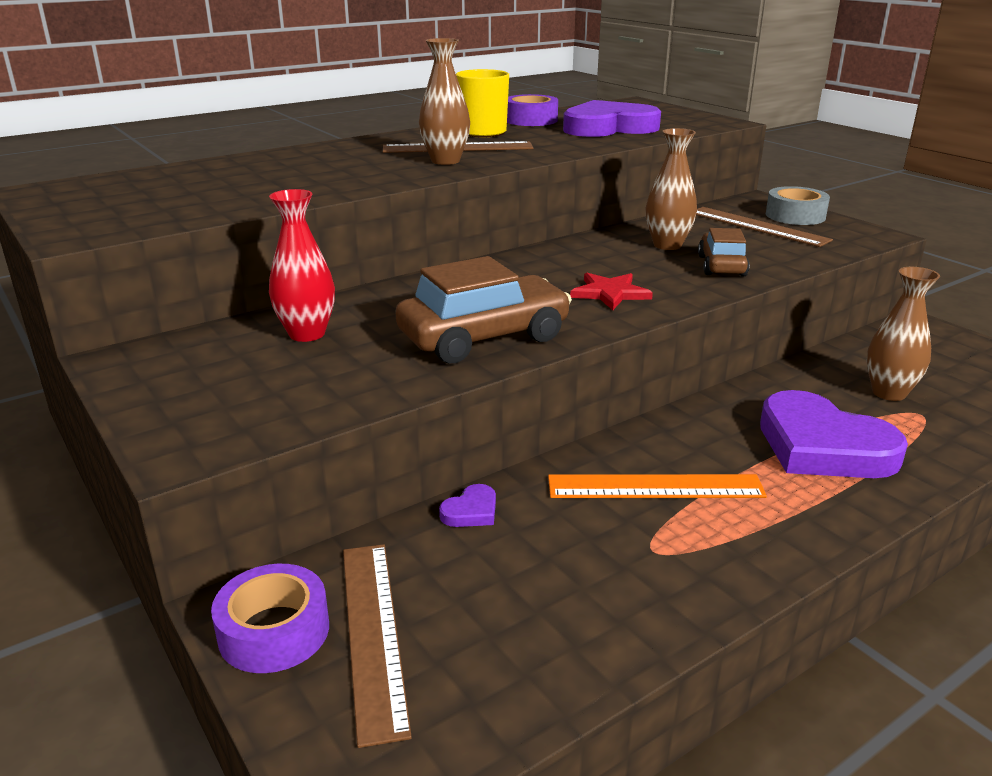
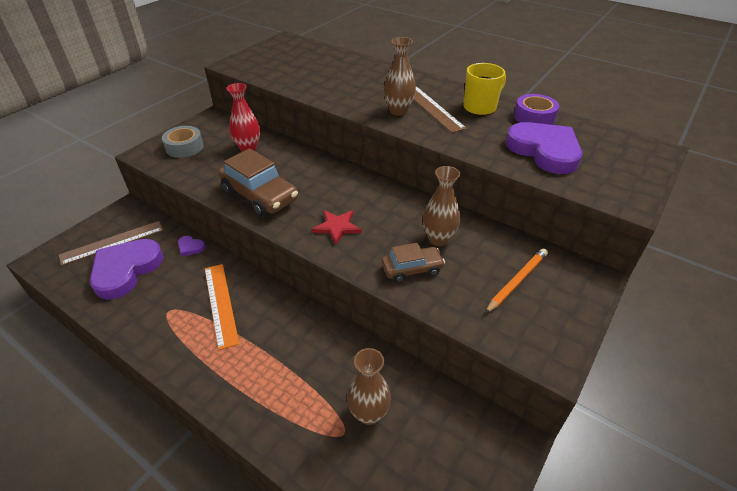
camera: 70 degrees right, 15 degrees up
purple tape [211,564,329,673] -> none
brown ruler [696,207,833,247] -> orange pencil [485,249,548,314]
purple heart [760,390,908,478] -> purple heart moved to [90,239,164,300]
grey tape [766,186,830,225] -> grey tape moved to [162,126,204,158]

